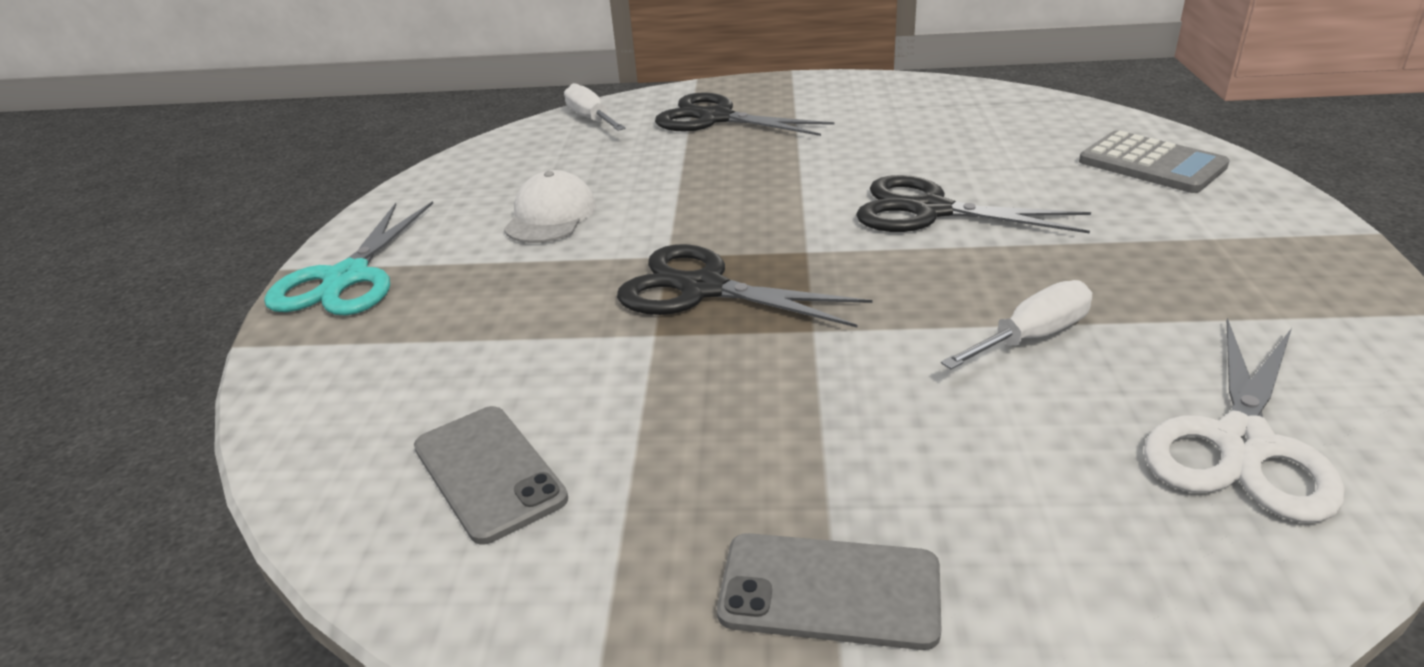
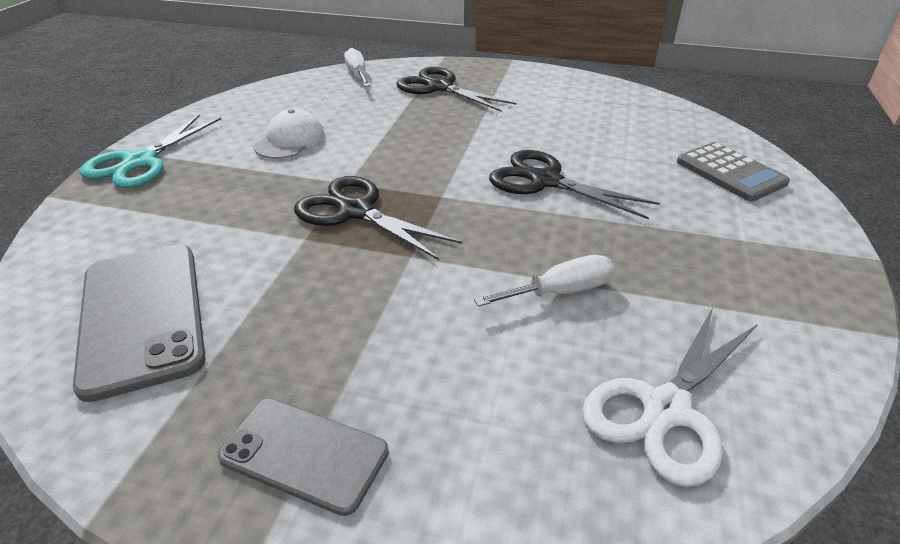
camera: 10 degrees right, 5 degrees up
grey phone [414,406,568,545] -> grey phone [73,245,205,402], size x1.60

